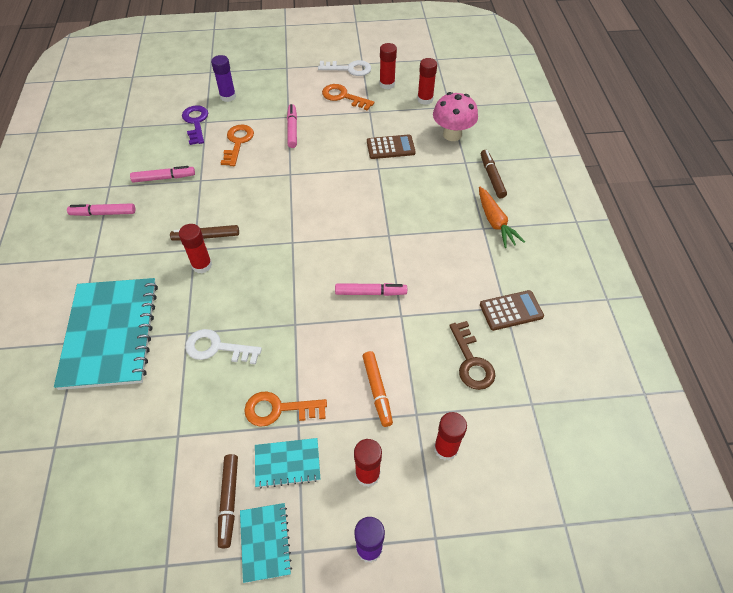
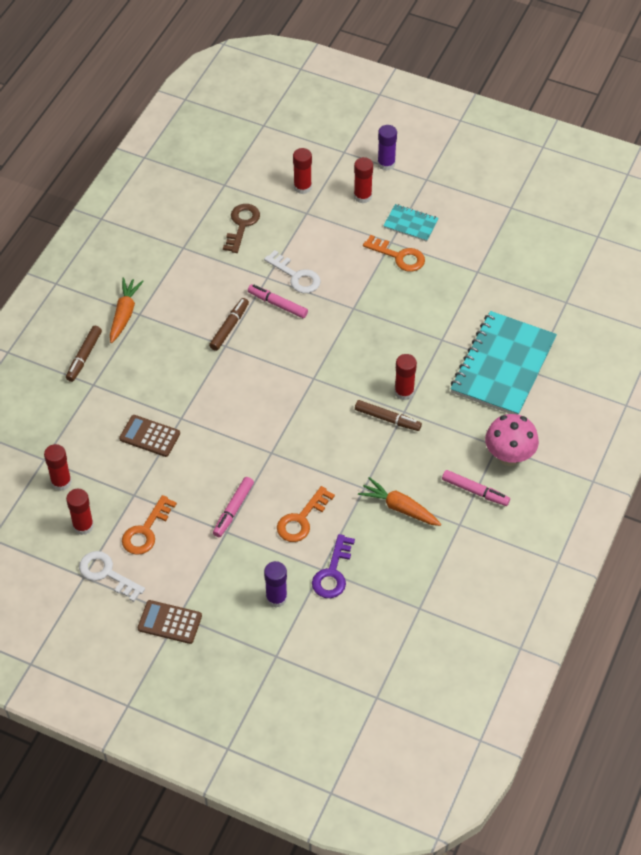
camera: 150 degrees left, 0 degrees up
pink marker [130,166,195,183] -> orange carrot [358,477,441,526]
white key [185,329,262,365] -> white key moved to [264,250,321,293]
brown marker [218,454,238,548] -> brown marker moved to [209,298,249,351]
turquoise notebook [240,503,292,583] -> none
orange key [322,84,374,111] -> orange key turned 60 degrees clockwise [122,495,177,555]
orange marker [362,351,393,427] -> none
pink mushroom [433,92,478,141] -> pink mushroom moved to [485,414,539,466]
brown calculator [480,290,544,331] -> brown calculator moved to [138,600,202,644]

